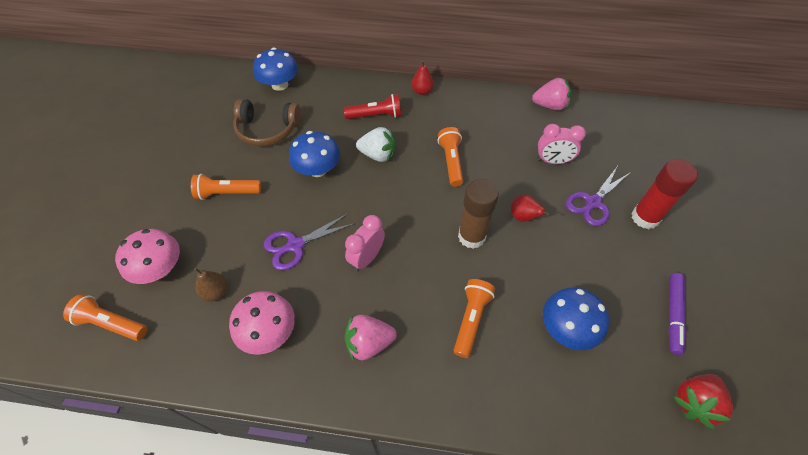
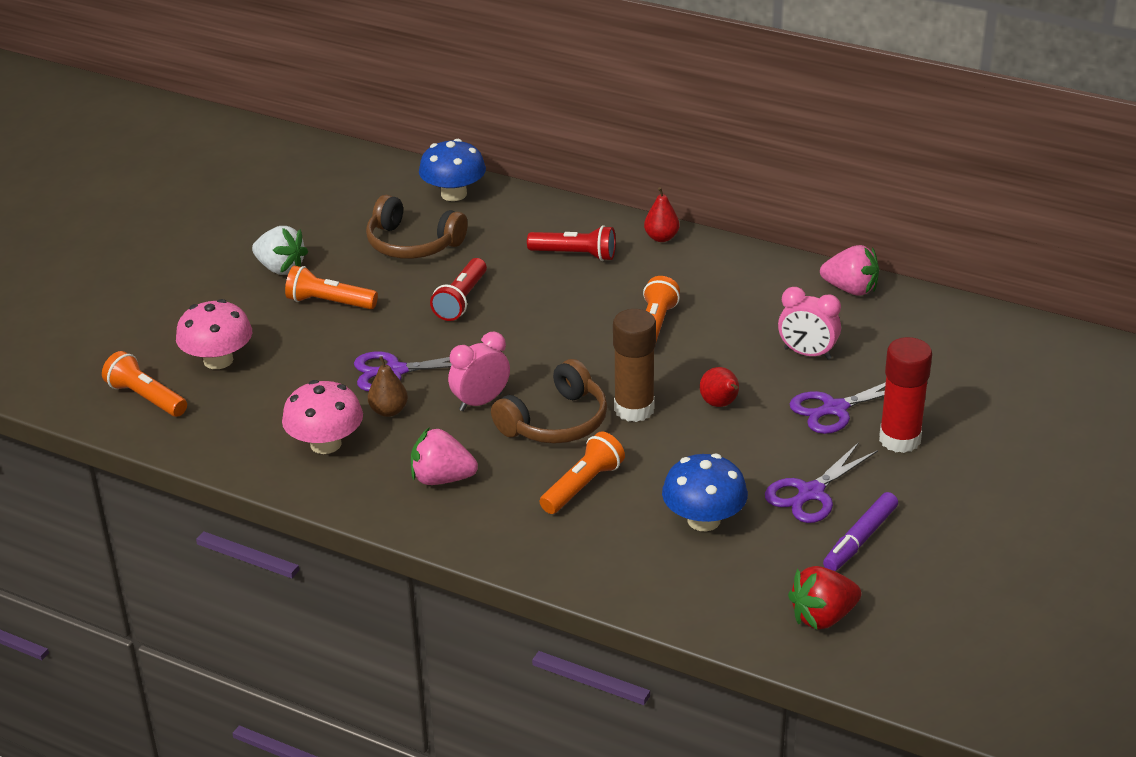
camera: 20 degrees right, 20 degrees down
brown pear [194,268,228,302] -> brown pear moved to [368,356,408,417]
blue mushroom [289,131,340,177] -> red flashlight [430,258,487,321]
white strawberry [356,127,395,162] -> white strawberry moved to [252,226,308,275]
none -> brown headphones [491,359,607,444]
none -> purple scissors [765,442,878,523]

